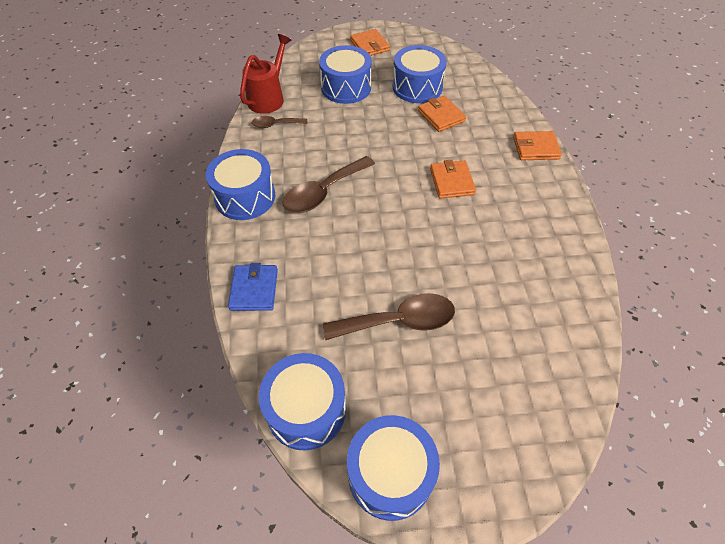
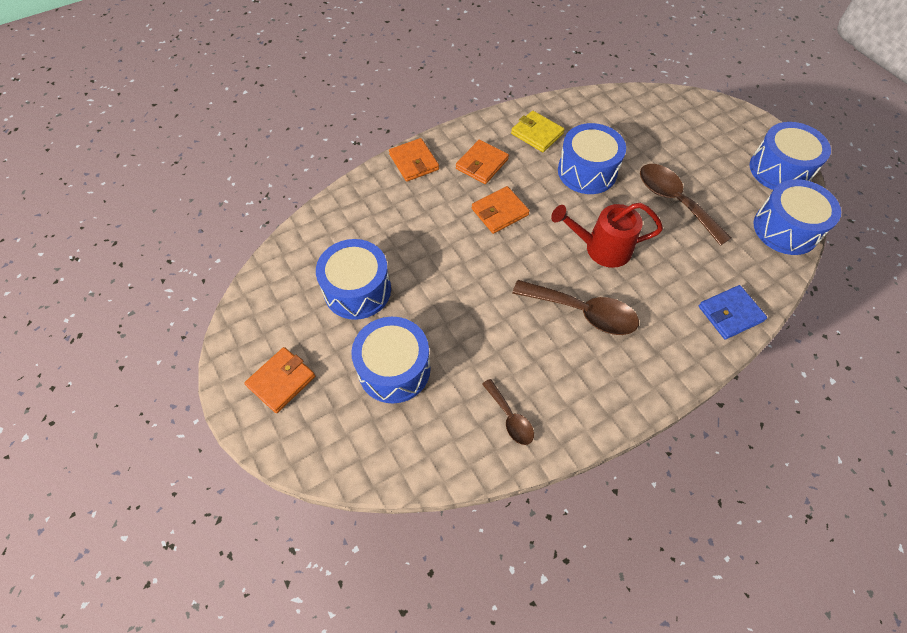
camera: 115 degrees left, 5 degrees up
blue drum [206,149,275,220] -> blue drum moved to [558,123,626,194]
red watering can [240,34,292,114] -> red watering can moved to [551,202,663,268]
orange wallet [418,96,466,132] -> orange wallet moved to [456,140,509,184]
none -> yellow wallet [511,111,565,152]

